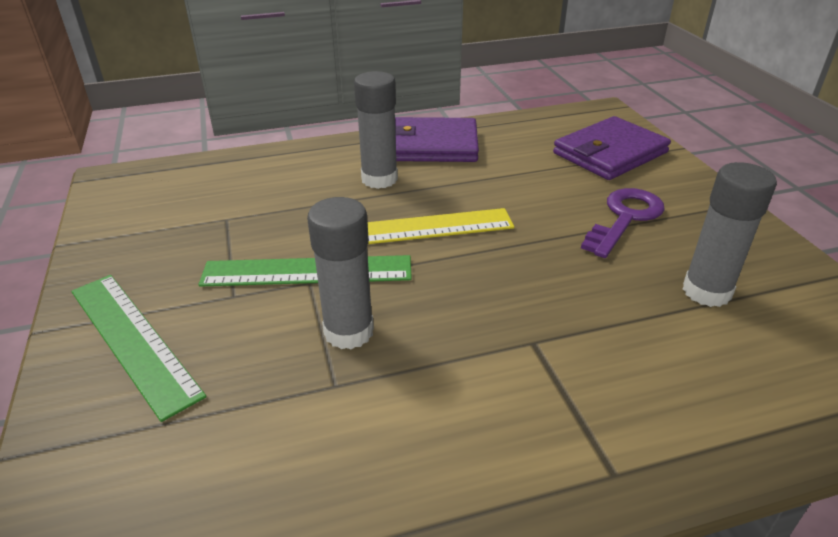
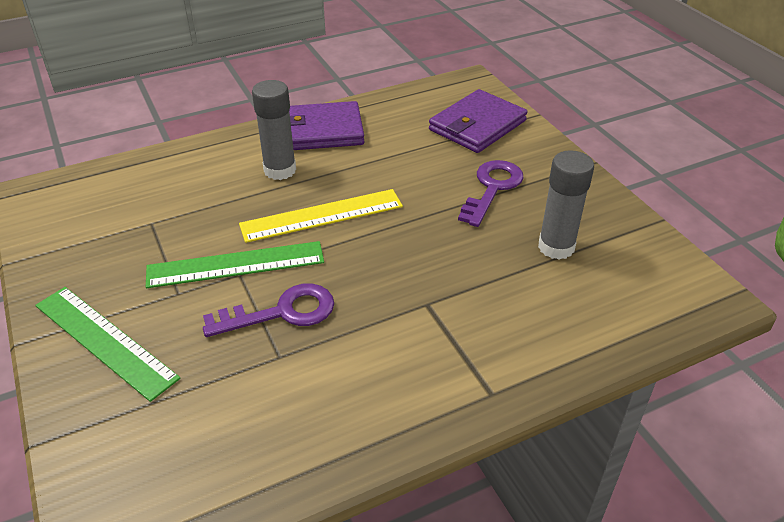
camera: 10 degrees left, 5 degrees up
grey glue stick [307,197,374,349] -> purple key [203,283,334,337]

